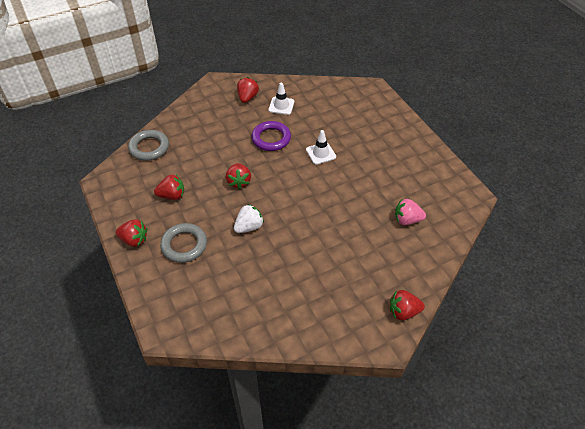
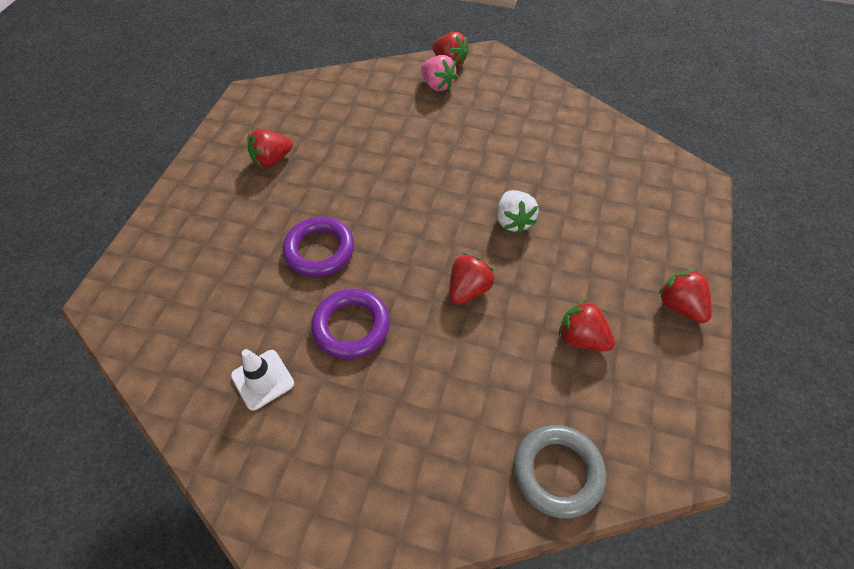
camera: 135 degrees left, 5 degrees up
grey ring [160,223,207,263] -> none
white strawberry [234,204,264,233] -> white strawberry turned 105 degrees counterclockwise [497,190,539,234]
red strawberry [237,77,259,103] -> red strawberry moved to [248,129,293,168]
white traffic cone [306,130,336,165] -> purple ring [282,217,354,277]
pink strawberry [395,198,426,225] -> pink strawberry moved to [421,55,458,91]

